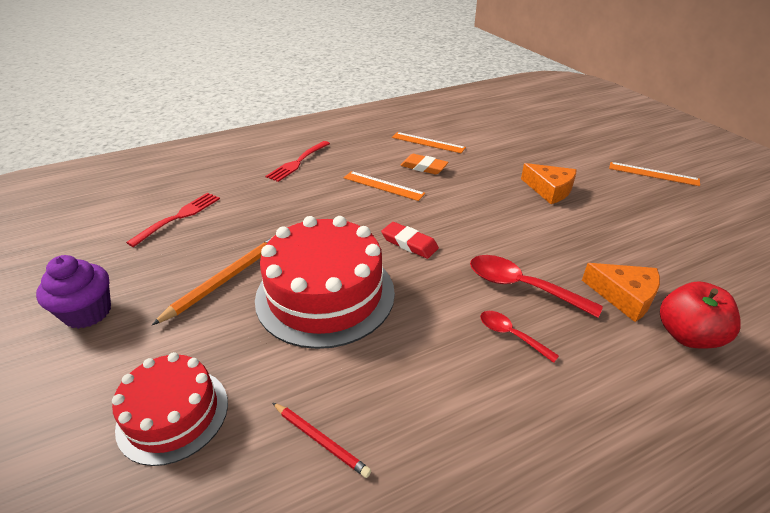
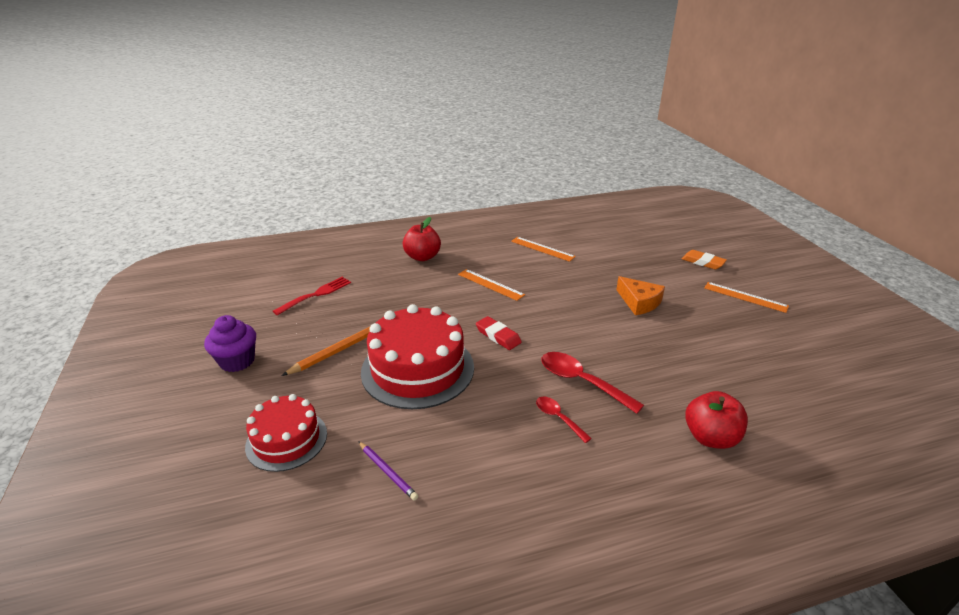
camera: 10 degrees right, 5 degrees down
red fork [266,141,330,182] -> red apple [403,217,441,261]
red pencil [272,402,371,478] -> purple pencil [358,441,418,501]
orange eraser [400,154,448,174] -> orange eraser moved to [682,250,727,269]
orange cheese [582,263,660,322] -> none

